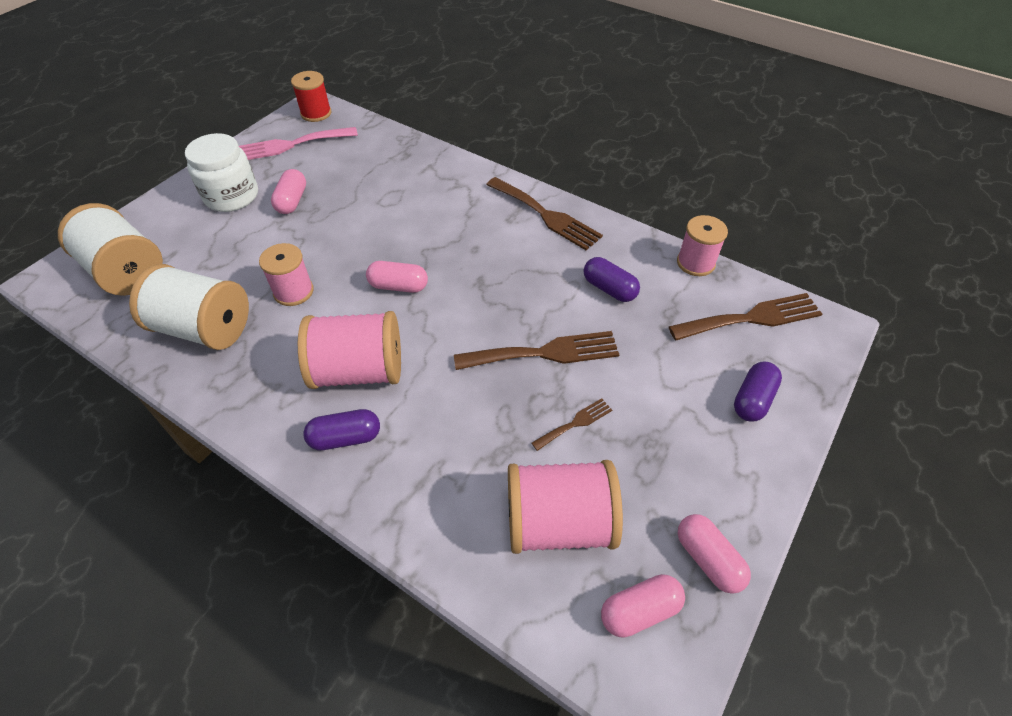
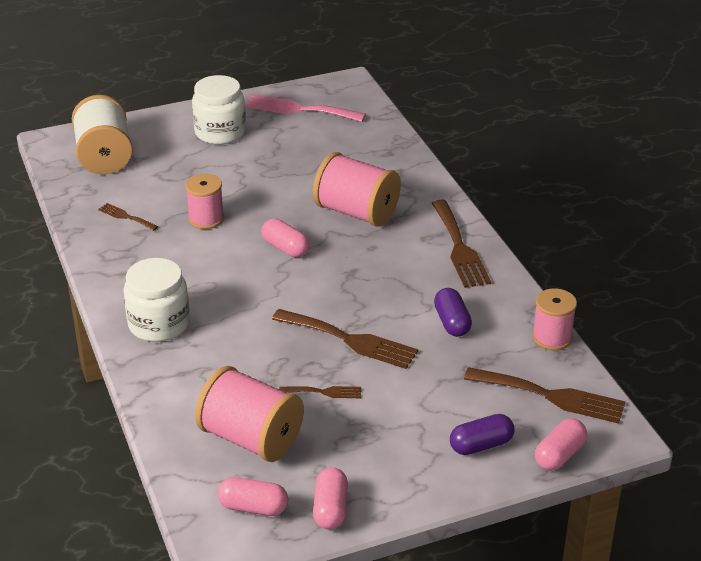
camera: 35 degrees right, 15 degrees down
white spool [129,264,249,350] -> brown fork [98,203,158,231]
pink capsule [271,169,306,214] -> pink capsule moved to [535,418,587,471]
red spool [291,71,332,122] -> none
pink spool [298,311,401,389] -> pink spool moved to [313,152,401,227]
purple capsule [303,409,380,450] -> white jar [124,258,190,342]

